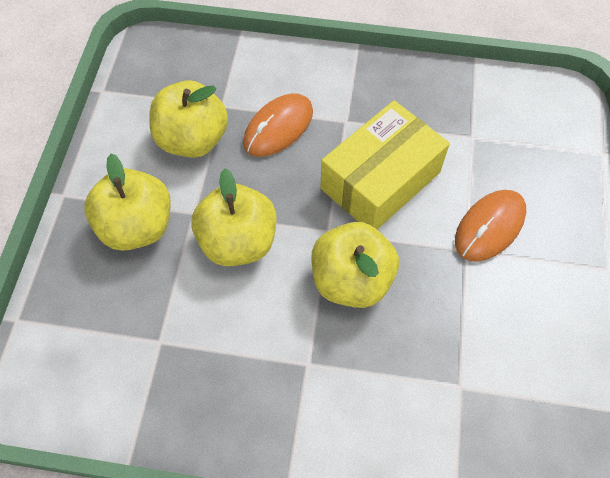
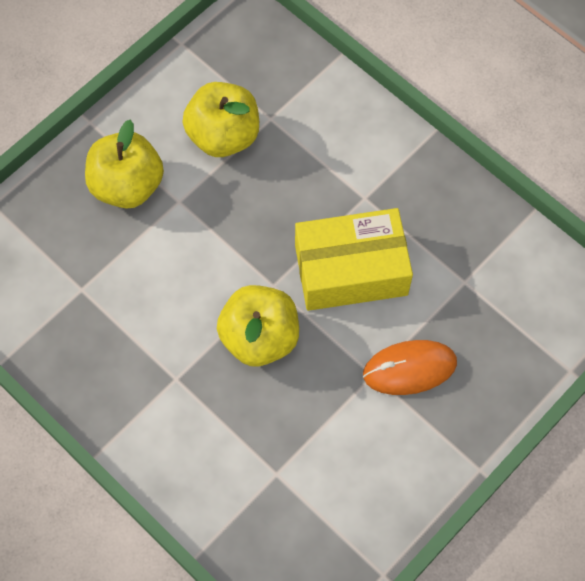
camera: 35 degrees right, 5 degrees up
yellow apple [191,169,276,266] -> none
orange mouse [243,93,313,157] -> none

